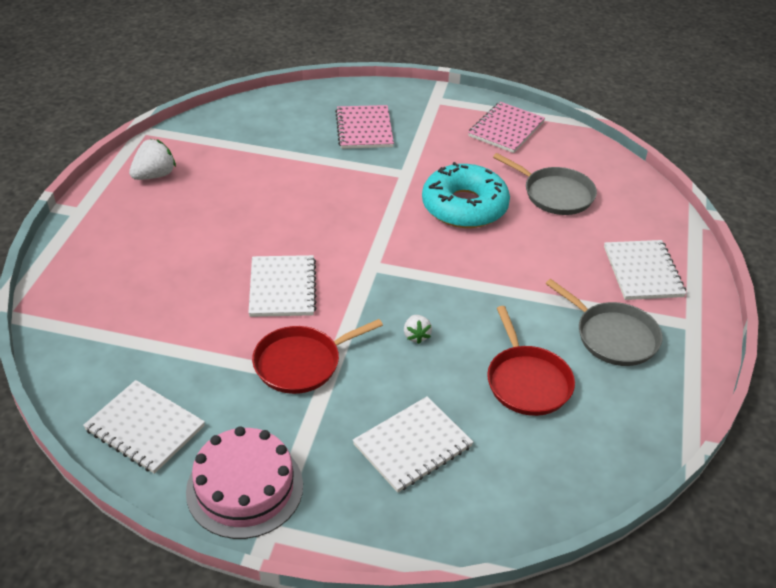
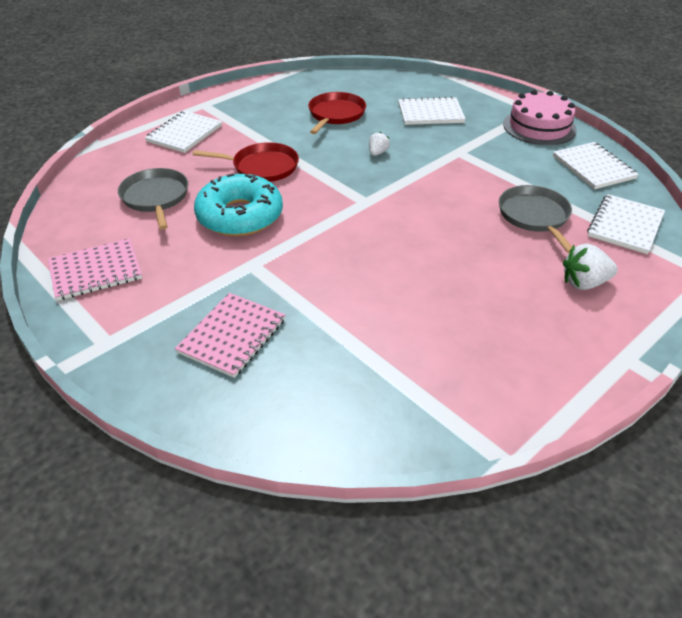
camera: 145 degrees left, 0 degrees up
white strawberry [129,139,176,180] -> white strawberry moved to [563,244,618,290]
white notebook [248,255,316,317] -> white notebook moved to [587,194,665,254]
red pan [252,319,383,394] -> red pan moved to [193,142,299,182]
grey pan [546,279,662,366] -> grey pan moved to [499,185,572,253]

